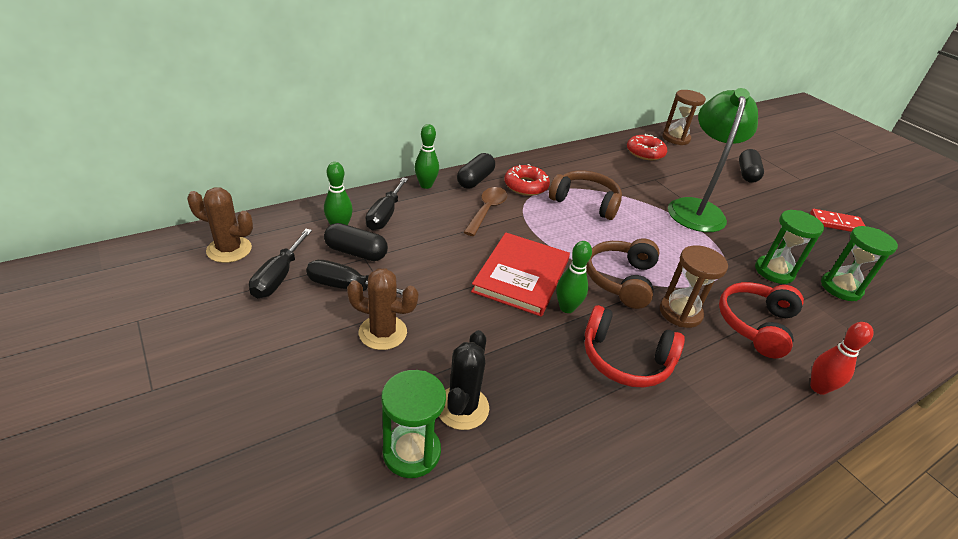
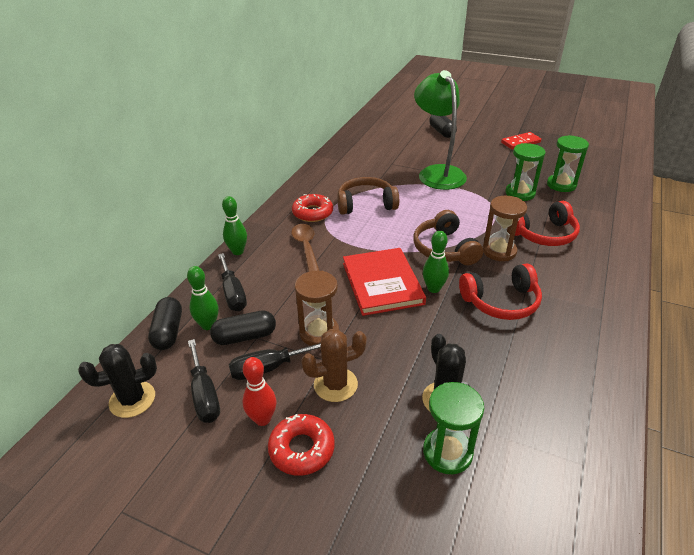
camera: 30 degrees left, 0 degrees up
brown cactus [187,187,253,263] -> black cactus [78,344,157,418]
black capsule [457,153,495,189] -> black capsule moved to [148,297,182,350]
red donut [627,134,667,160] -> red donut moved to [268,414,335,476]
brown hourglass [662,90,706,145] -> brown hourglass moved to [295,271,339,346]
red headphones [719,282,804,358] -> red headphones turned 105 degrees counterclockwise [515,201,580,246]
red bowling pin [810,322,873,395] -> red bowling pin moved to [243,357,276,426]

